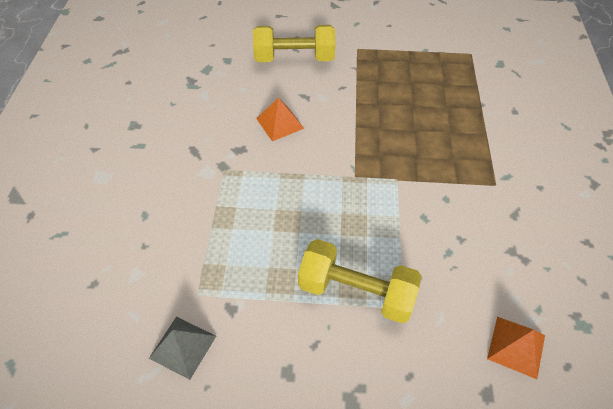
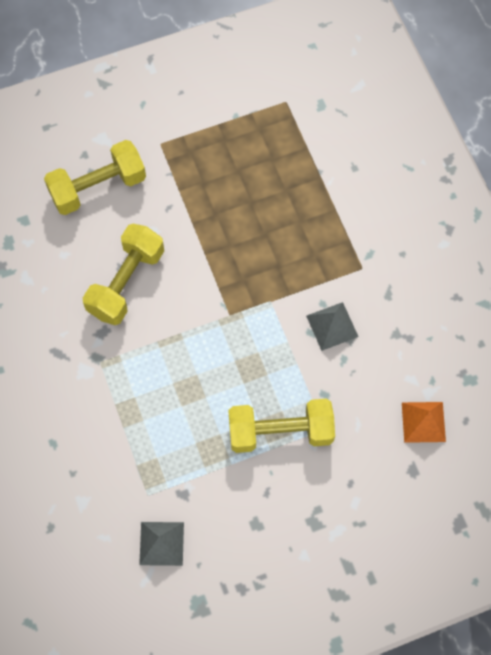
camera: 25 degrees left, 15 degrees up
orange pyramid [256,98,304,141] -> yellow dumbbell [83,224,164,325]
none -> grey pyramid [306,302,359,351]

